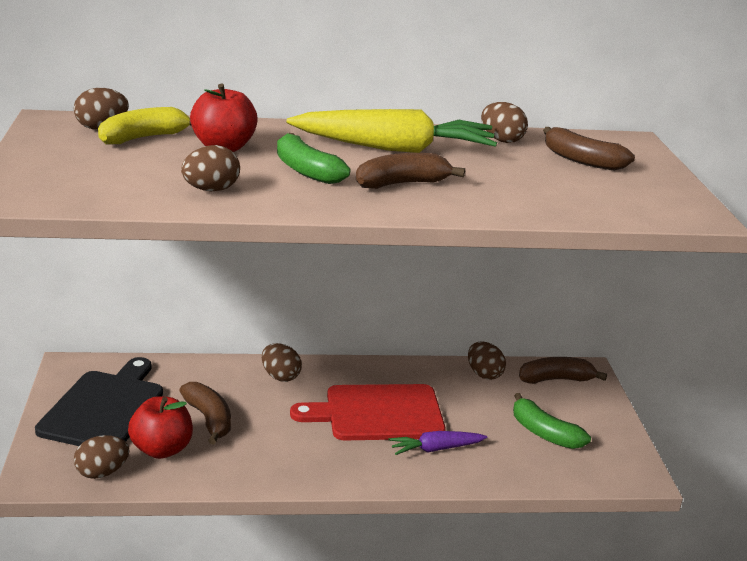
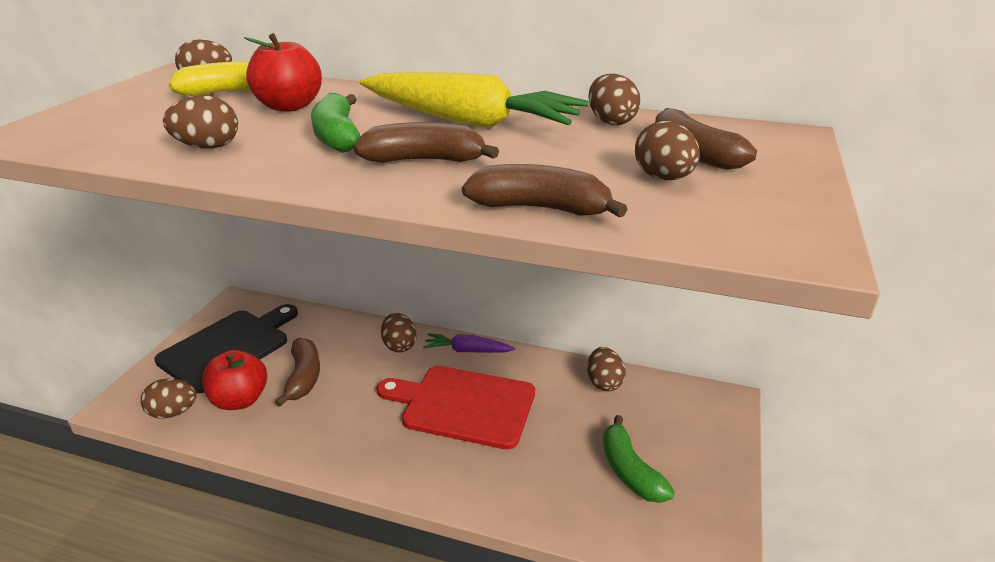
camera: 25 degrees right, 5 degrees up
purple carrot [389,431,487,455] -> purple carrot moved to [423,333,515,353]
brown banana [519,357,607,384] -> brown banana moved to [462,164,628,218]
none -> brown egg [635,121,700,180]

